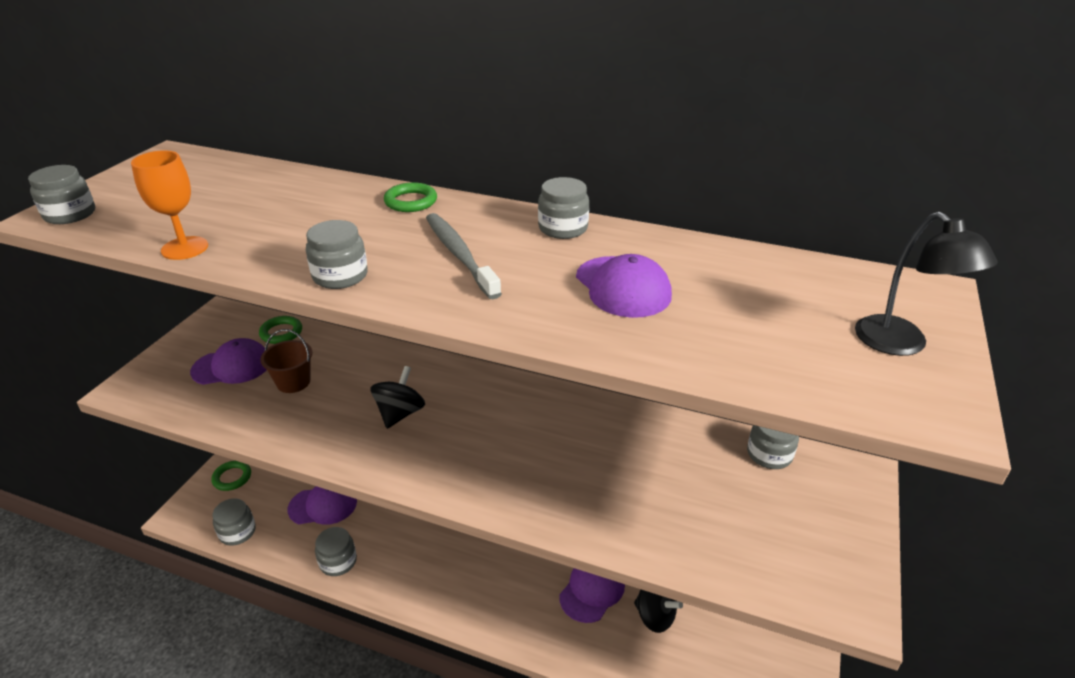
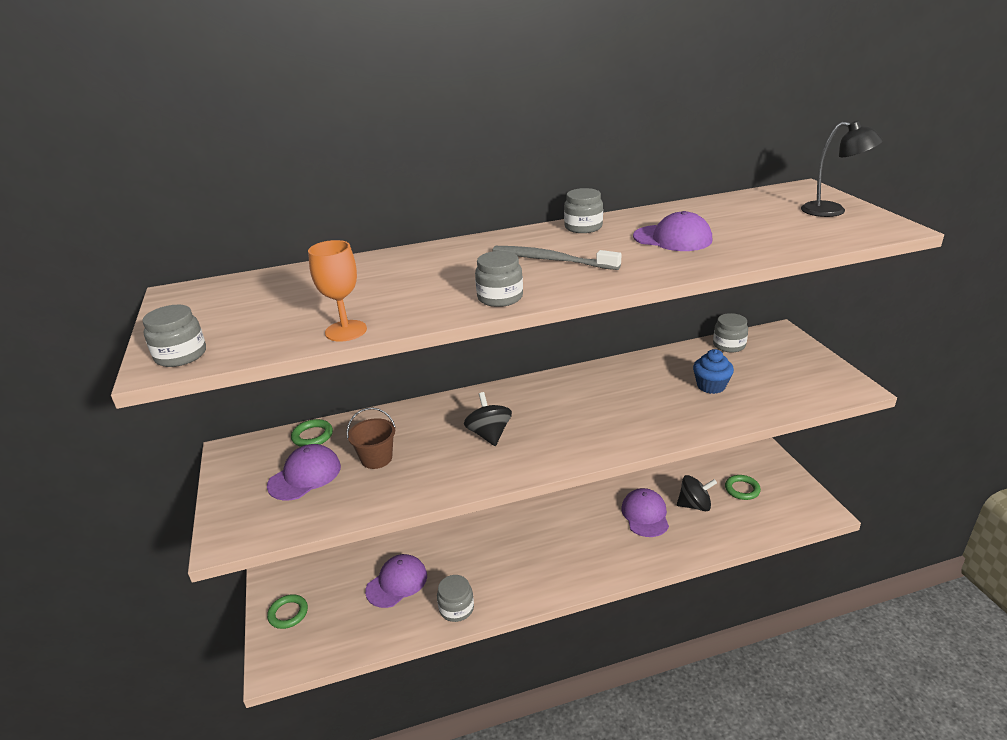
camera: 35 degrees left, 5 degrees down
grey jar [212,498,256,546] -> none
green ring [384,182,437,212] -> green ring moved to [725,475,761,500]
none -> blue cupcake [693,349,734,394]

